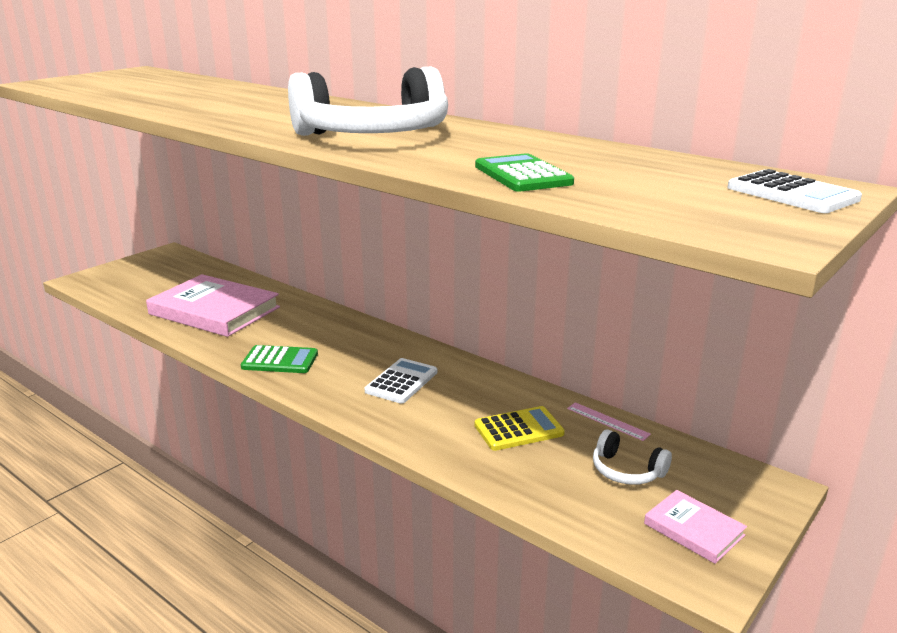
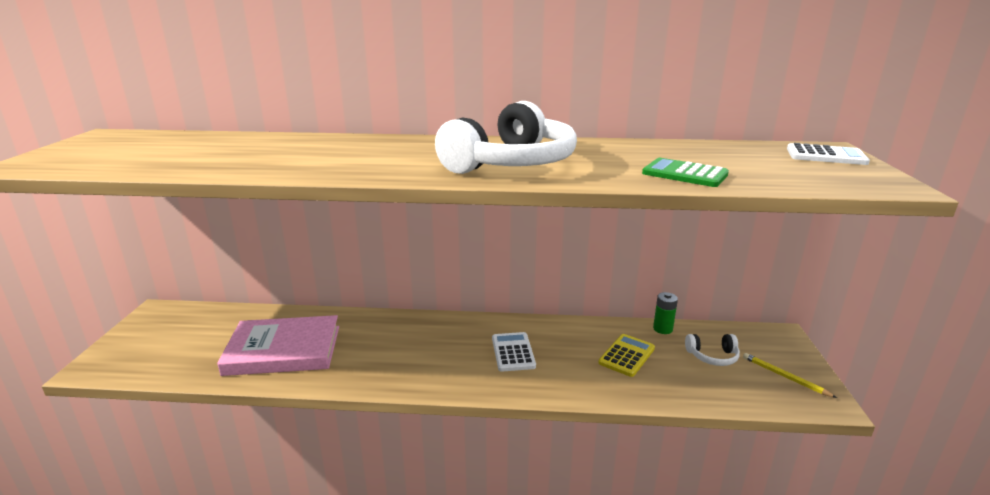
camera: 35 degrees left, 0 degrees up
green calculator [241,345,318,373] -> none
pink ruler [567,402,651,441] -> green battery [653,292,678,334]
pink book [644,490,747,564] -> yellow pencil [743,353,837,398]

